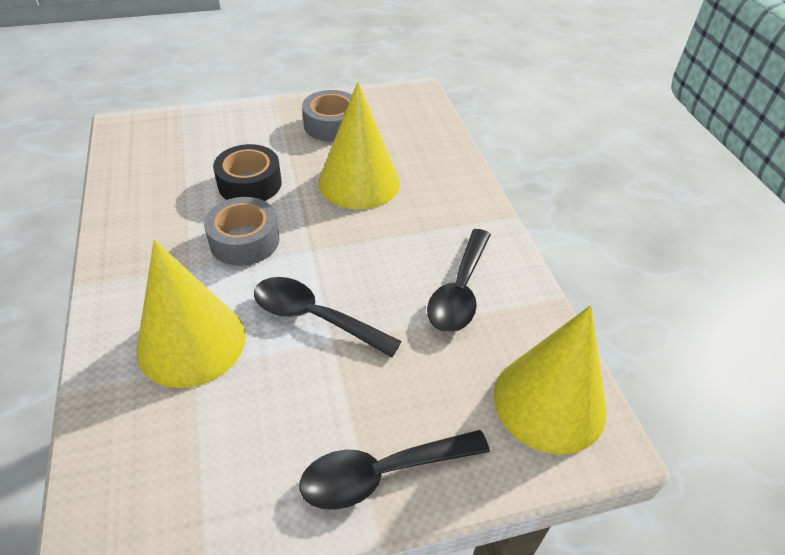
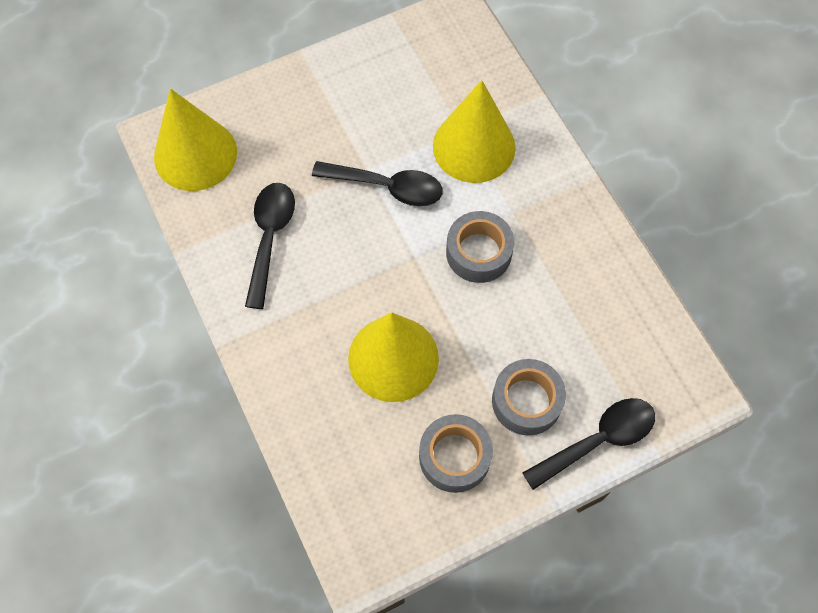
camera: 170 degrees right, 20 degrees up
black tape [213,144,282,201] -> none
black spoon [300,430,490,510] -> black spoon moved to [522,398,655,490]
none -> grey tape [492,359,566,436]

